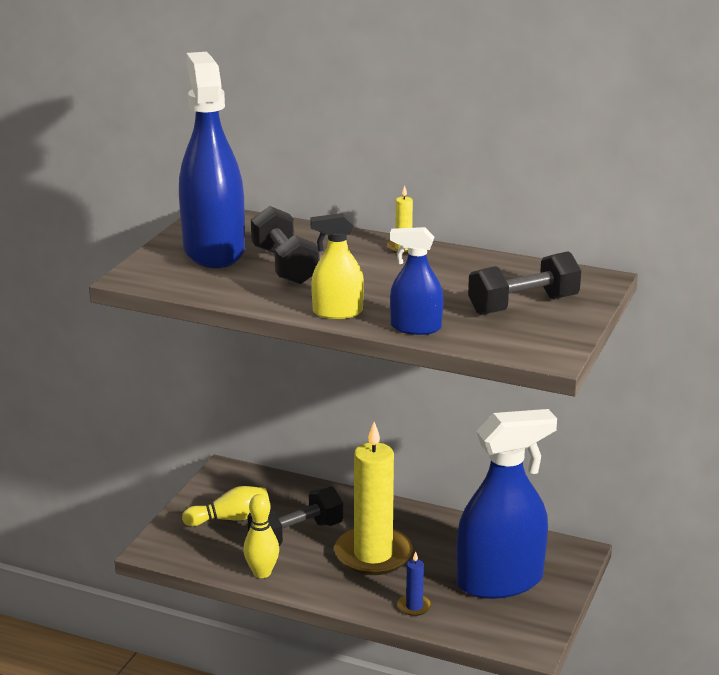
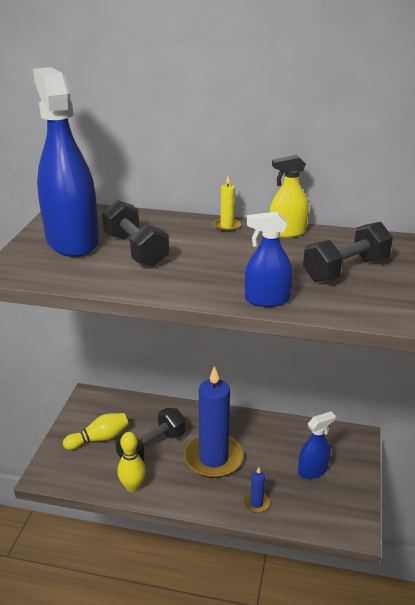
camera: 10 degrees left, 5 degrees up
yellow spray bottle [310,213,364,319] -> yellow spray bottle moved to [270,155,309,238]
yellow candle [334,422,413,575] -> blue candle [184,366,243,478]
blue spray bottle [456,409,557,599] -> blue spray bottle [298,411,336,479], size x0.49

